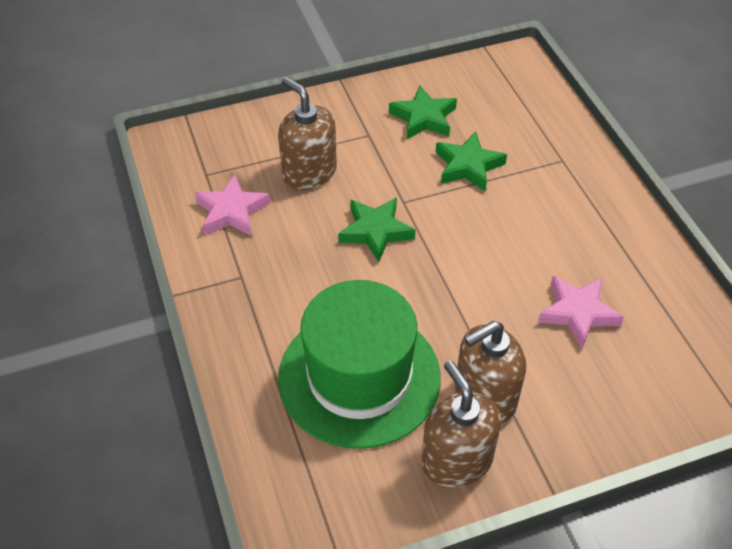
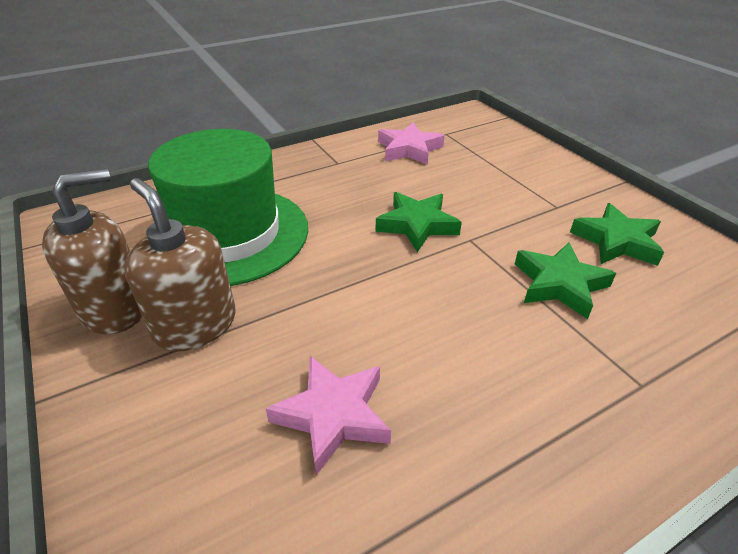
camera: 80 degrees right, 10 degrees down
brown soap dispenser [278,77,337,190] -> none

